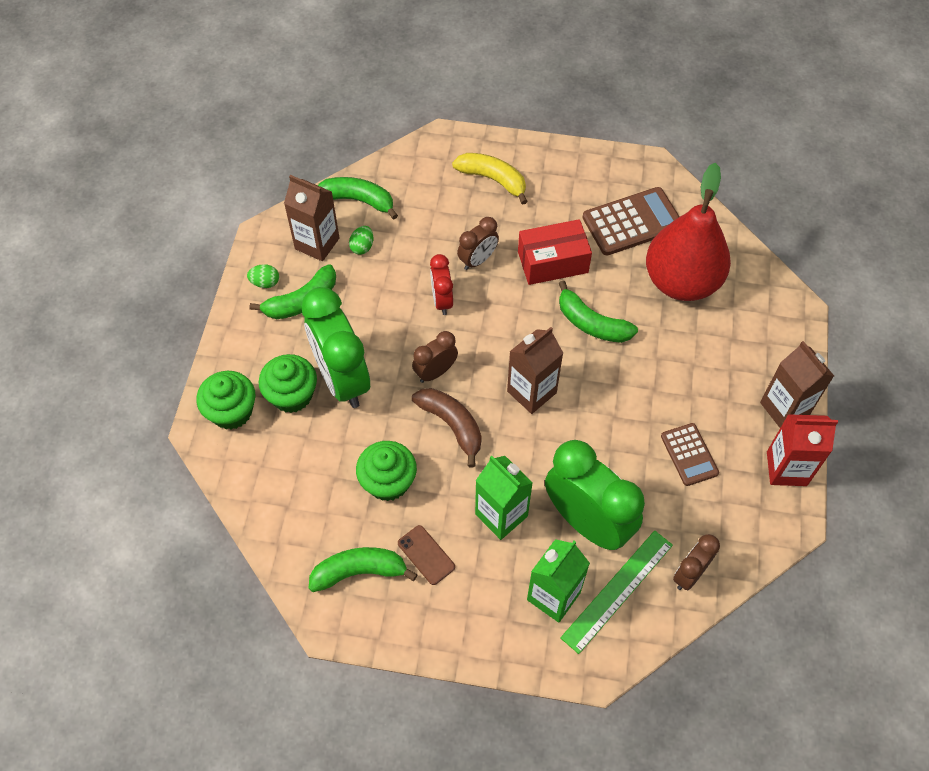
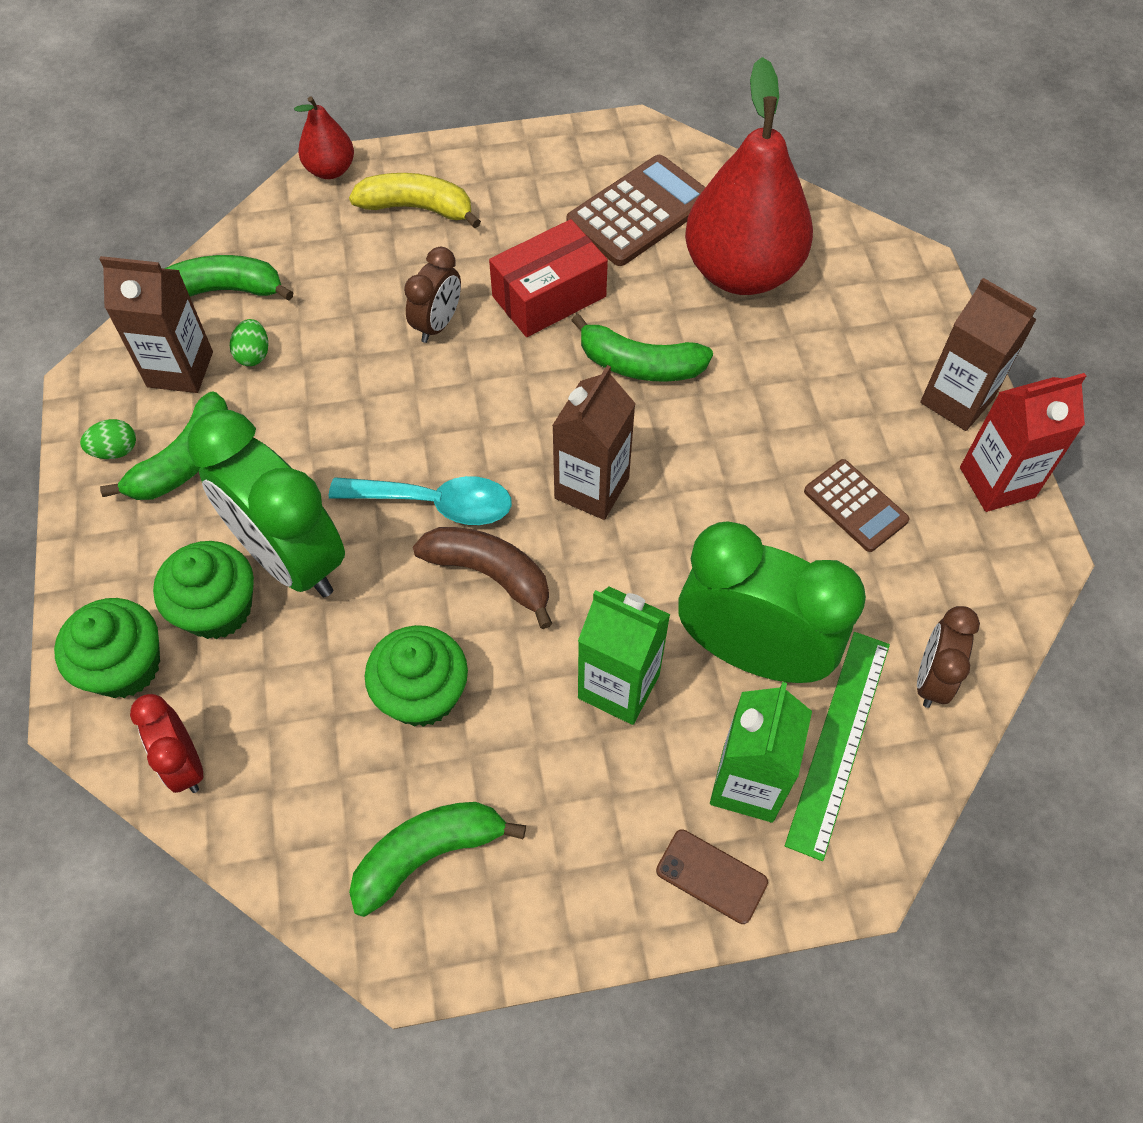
camera: 20 degrees left, 0 degrees up
brown phone [398,525,455,585] -> brown phone moved to [656,829,768,924]
brown clock [412,331,458,383] -> turquoise spoon [329,476,512,525]
red clock [430,254,453,315] -> red clock moved to [130,694,203,793]
none -> red pear [294,96,354,179]

